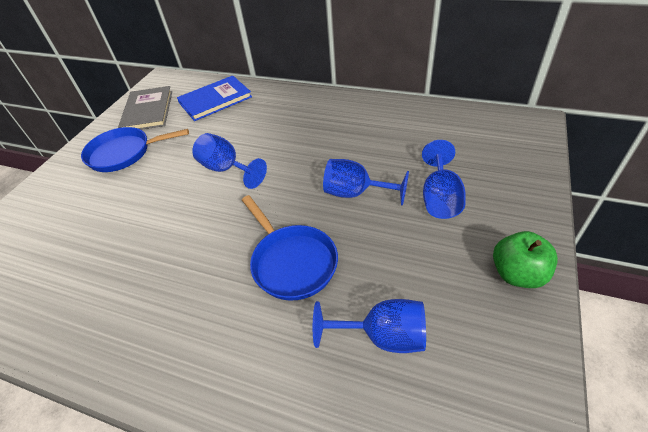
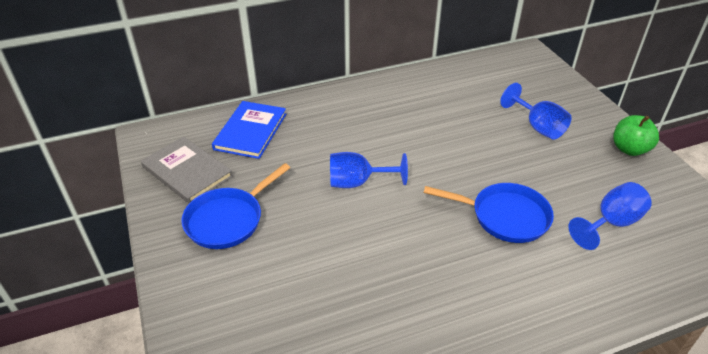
camera: 45 degrees left, 5 degrees down
blue goblet [323,159,409,206] -> none

